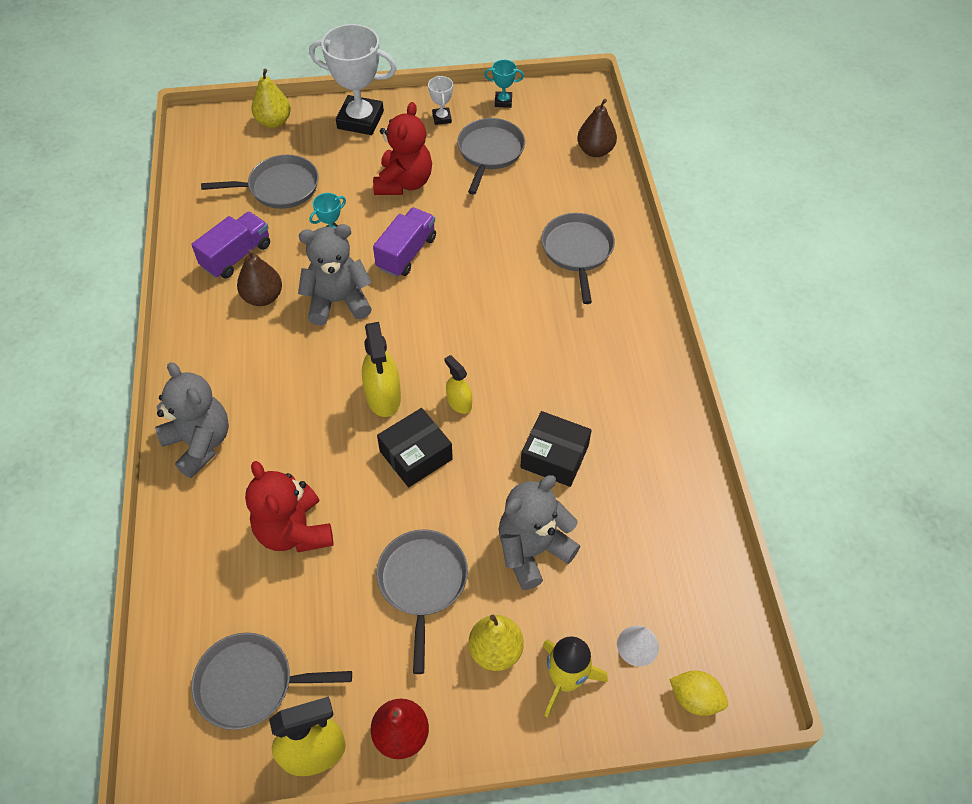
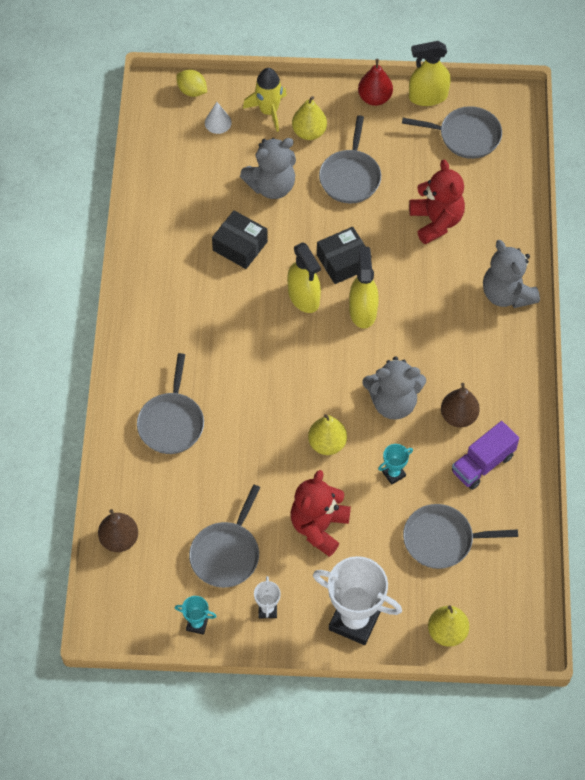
camera: 170 degrees left, 5 degrees up
purple truck [373,207,436,277] -> yellow pear [308,414,347,455]
yellow spray bottle [444,355,472,414] -> yellow spray bottle [287,242,321,313], size x1.71

